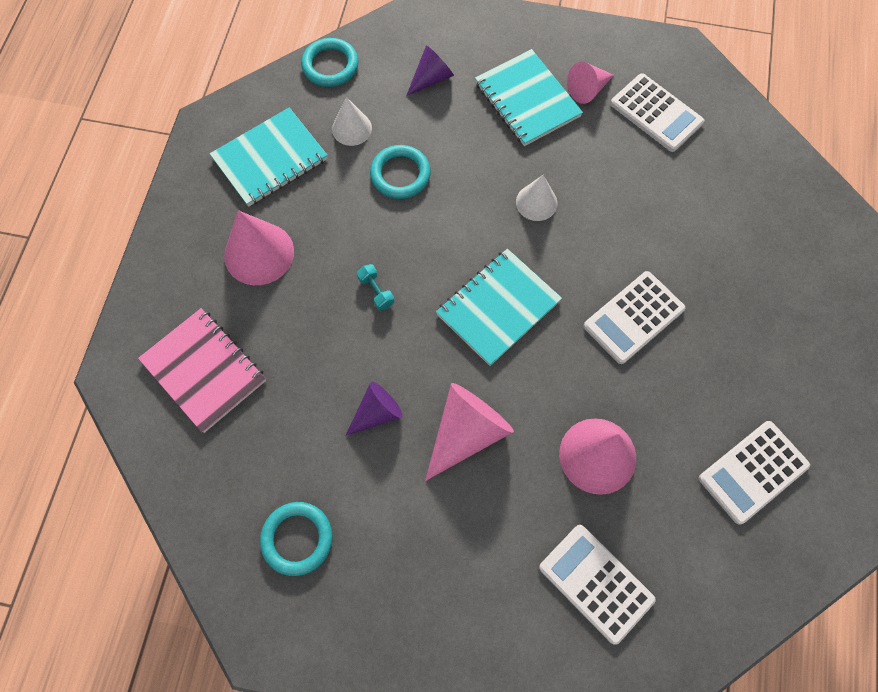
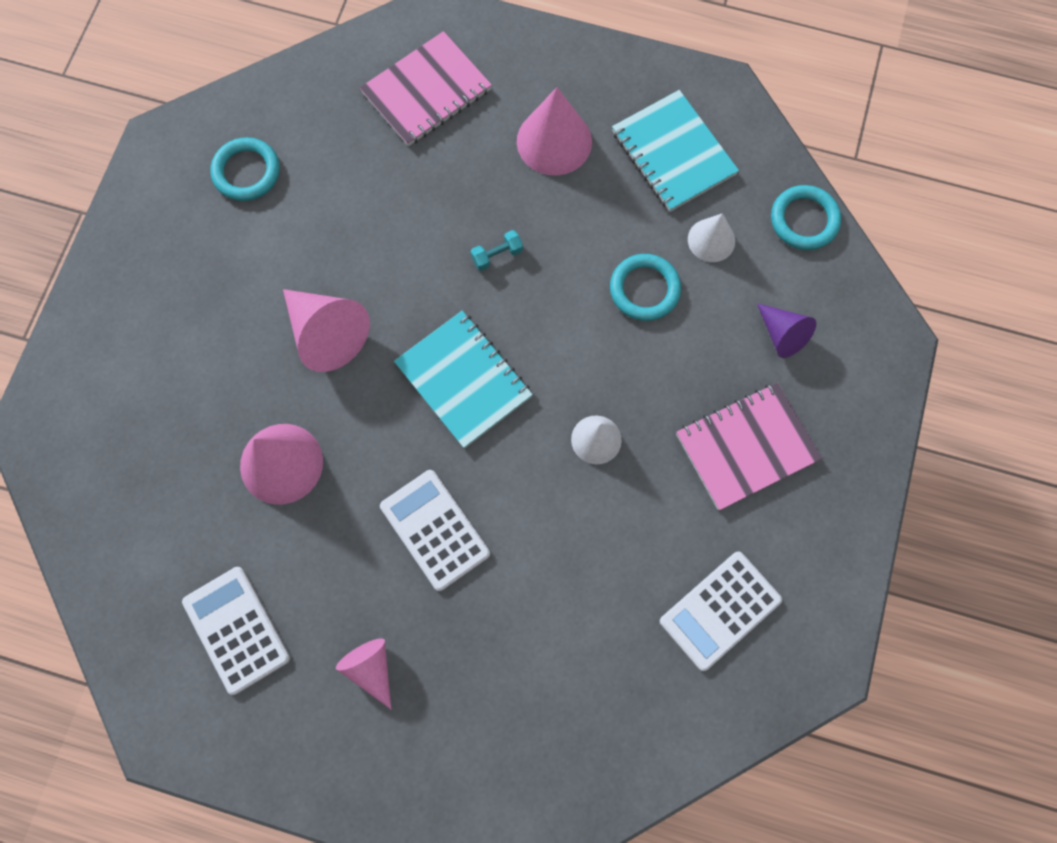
camera: 95 degrees right, 5 degrees up
purple cone [345,382,403,436] -> none
turquoise notebook [475,49,583,146] -> pink notebook [676,383,822,510]
white calculator [539,525,656,645] -> none
pink cone [567,62,614,104] -> pink cone moved to [336,638,391,709]

